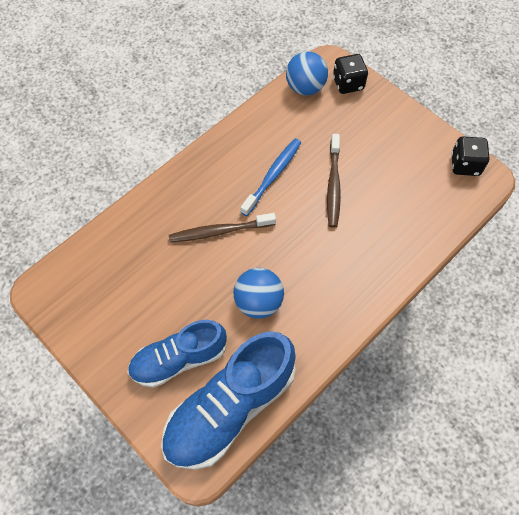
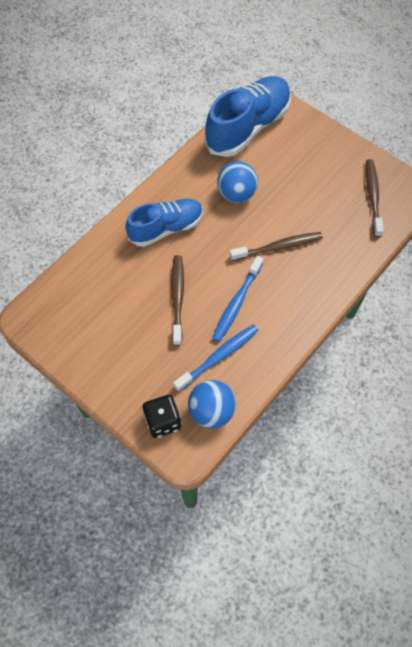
camera: 175 degrees right, 0 degrees up
blue shoe [128,320,227,388] -> blue shoe moved to [126,199,203,247]
black dice [451,136,489,176] -> none
none -> blue toothbrush [173,325,259,392]
none -> brown toothbrush [366,159,384,237]

